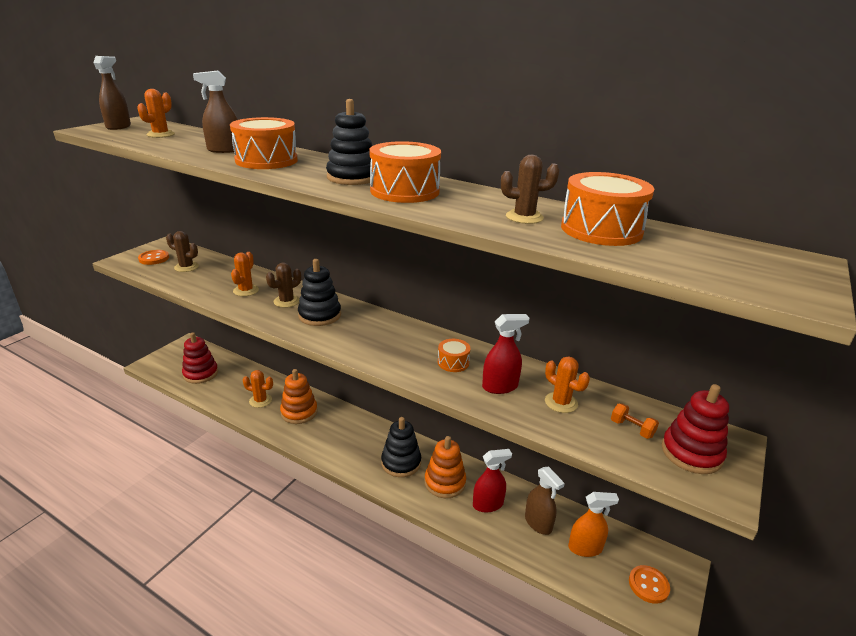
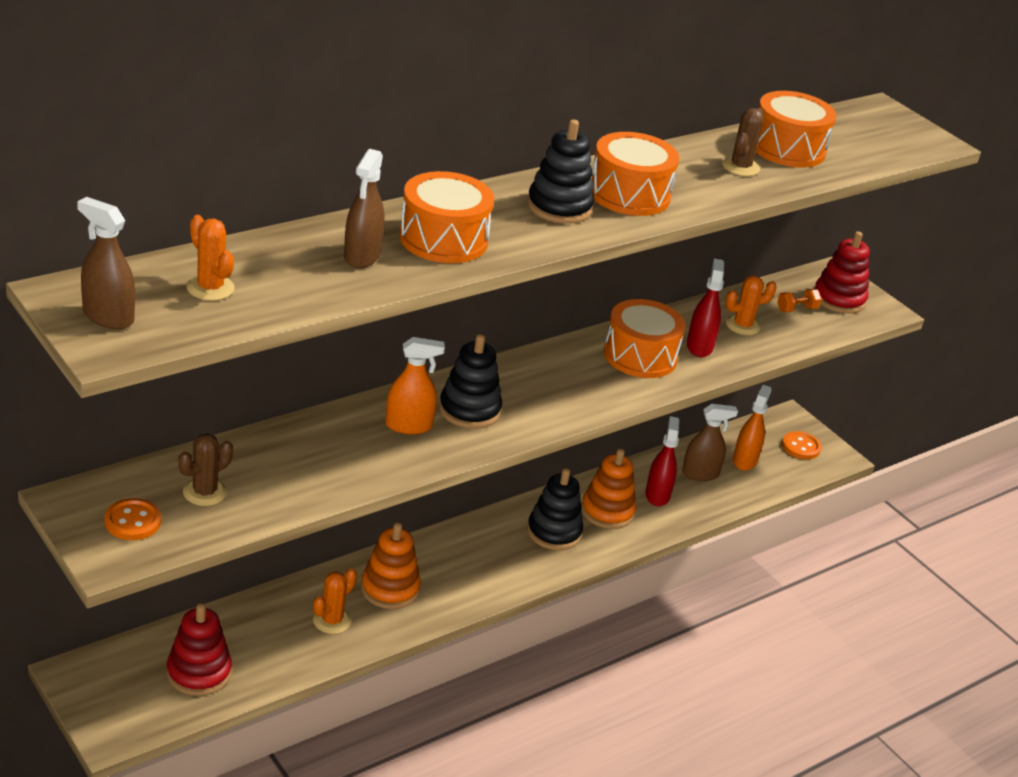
camera: 70 degrees left, 5 degrees up
orange cactus [231,252,259,296] -> none
brown cactus [266,262,301,308] -> orange spray bottle [385,337,445,434]
orange drum [438,339,470,372] -> orange drum [604,299,685,378], size x1.92

